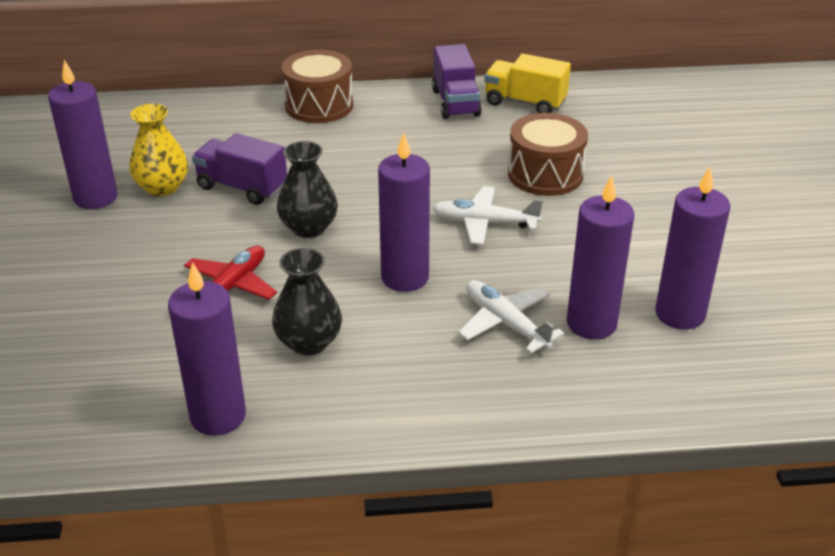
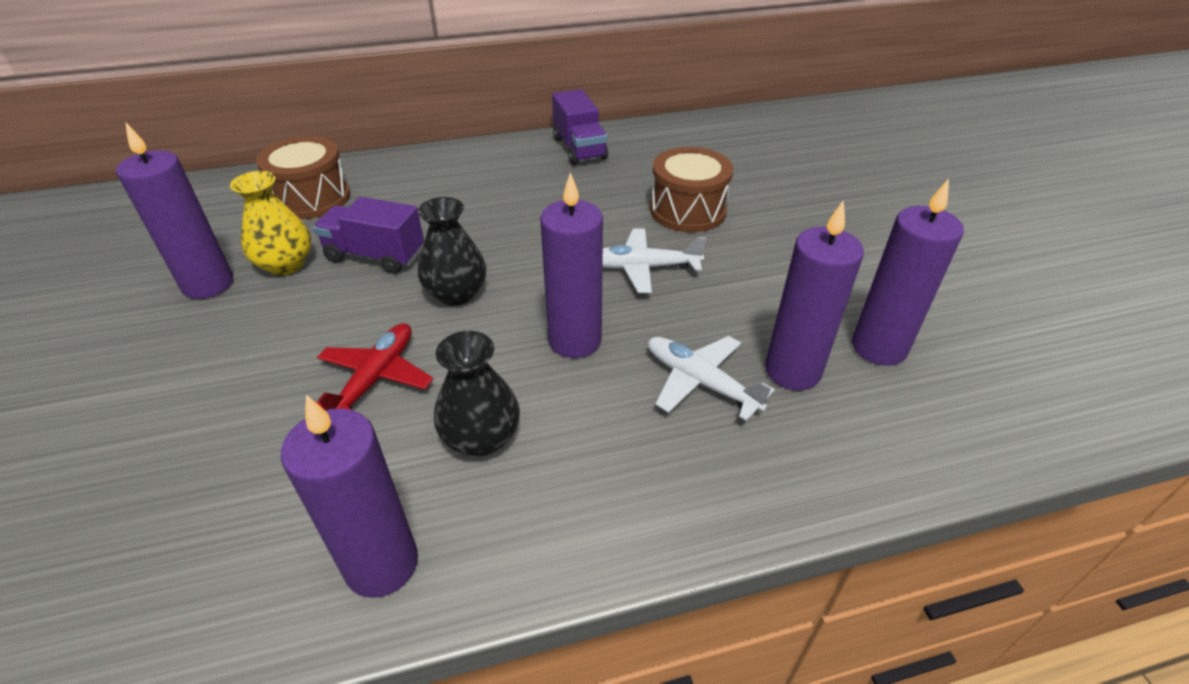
camera: 10 degrees left, 5 degrees up
brown drum [282,50,353,123] -> brown drum moved to [256,136,350,219]
yellow truck [485,54,571,113] -> none

